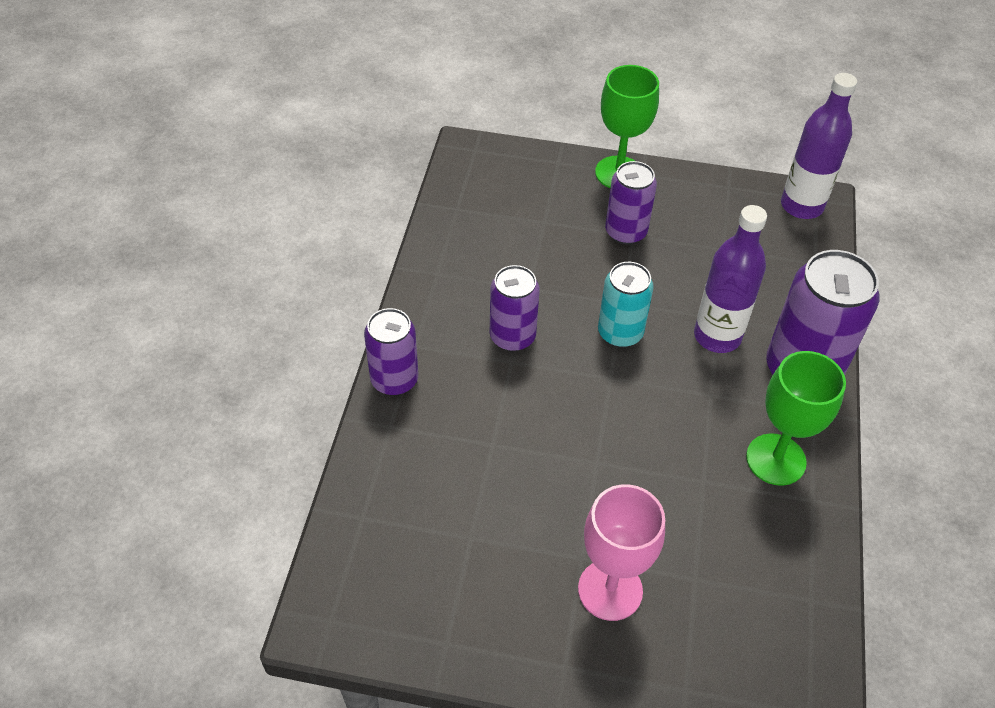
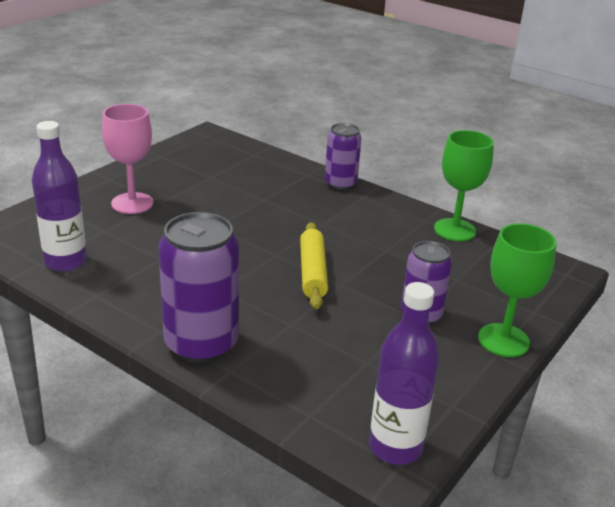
camera: 115 degrees right, 20 degrees down
purple can [490,265,540,351] -> none
turquoise can [598,262,654,347] -> yellow rolling pin [300,222,328,309]
purple bottle [694,205,767,353] -> purple bottle moved to [32,121,87,271]
green goblet [746,351,846,486] -> green goblet moved to [434,130,494,241]

